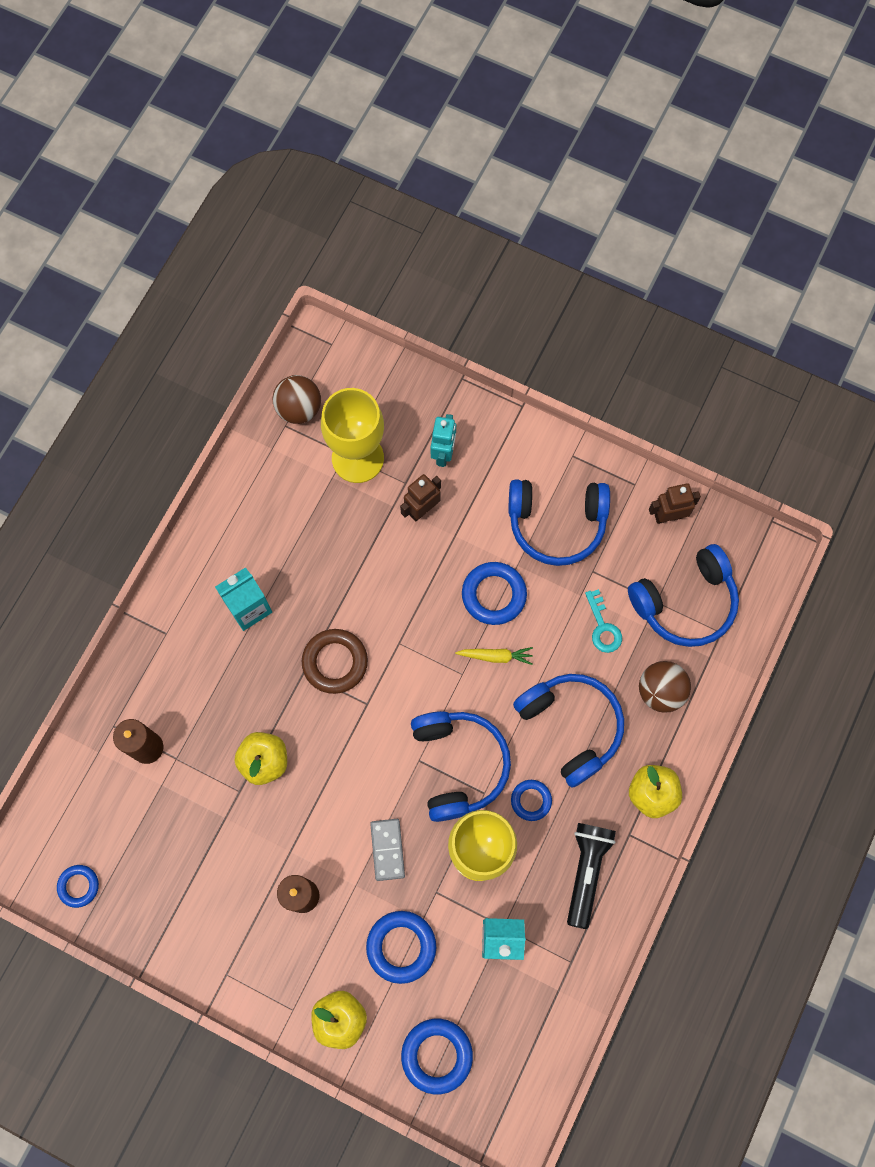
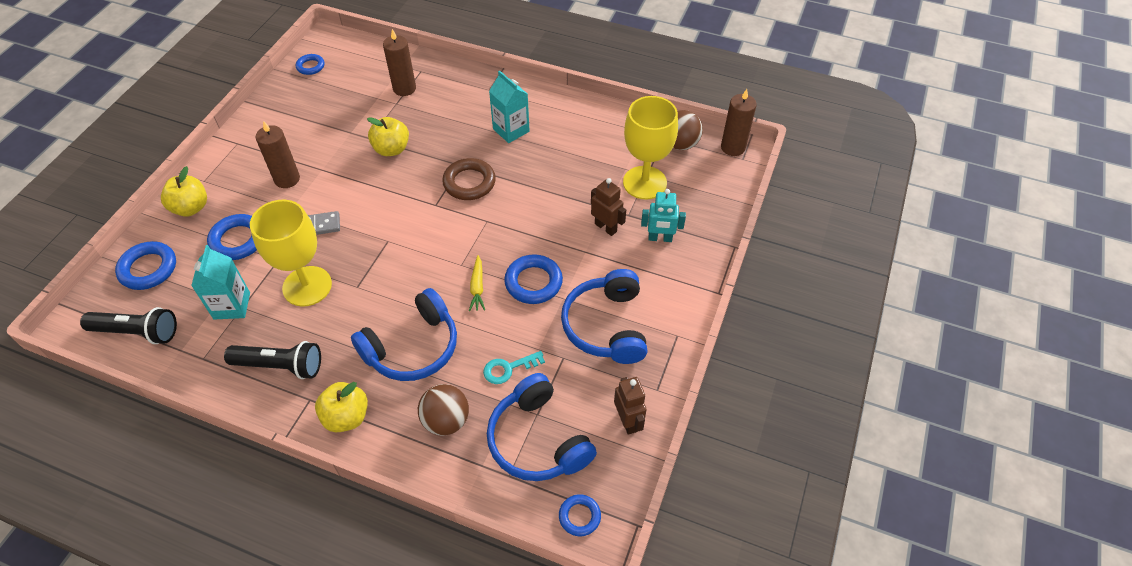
camera: 85 degrees right, 20 degrees down
blue headphones [411,711,511,822] -> none
blue ring [511,780,552,821] -> blue ring moved to [559,494,601,536]
none -> black flashlight [80,307,177,344]
none -> brown candle [721,89,757,156]

